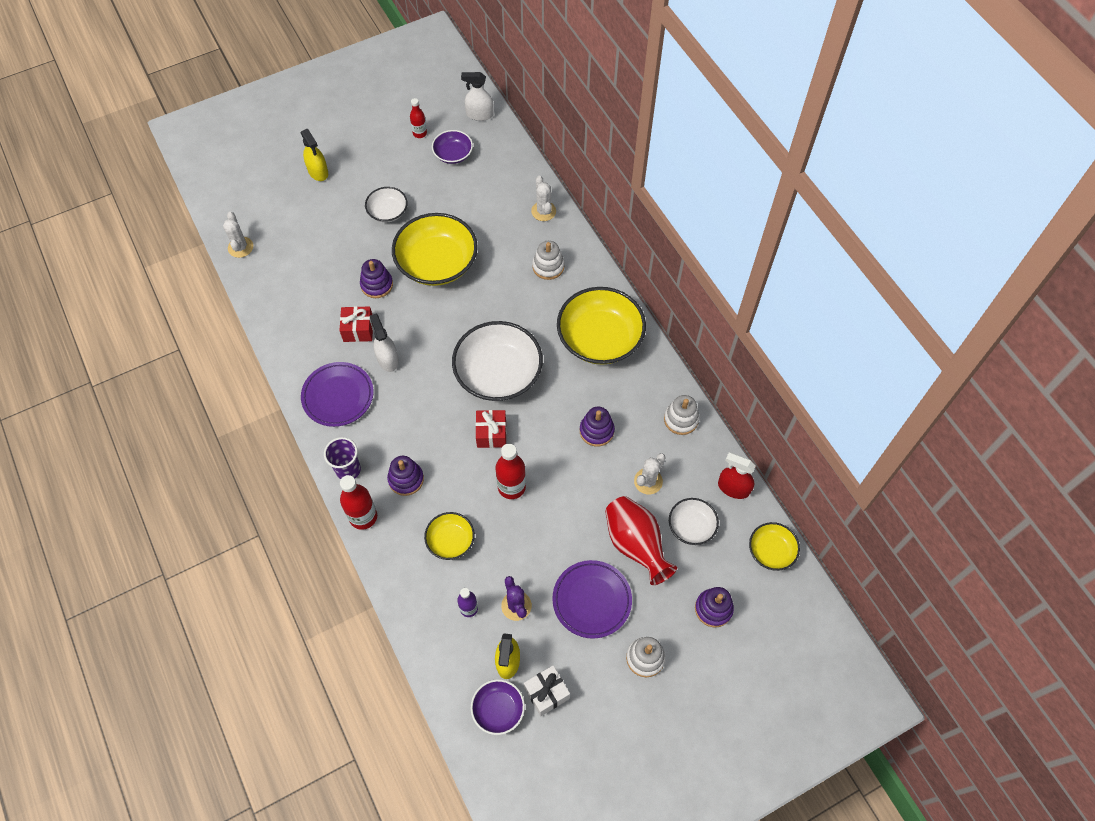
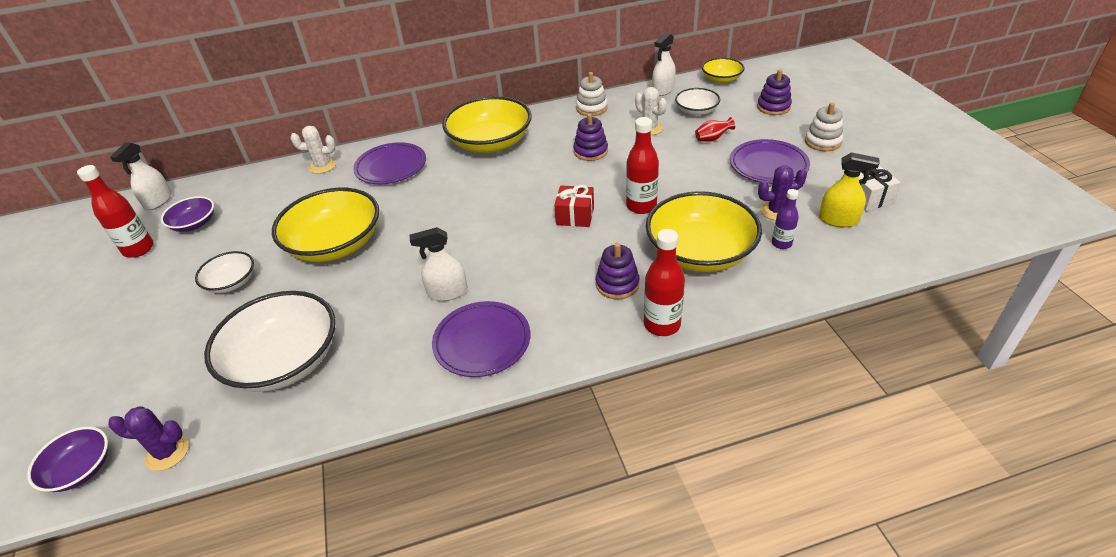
camera: 75 degrees left, 20 degrees down
white cactus [223,212,253,258] -> purple cactus [108,406,189,471]
yellow spray bottle [301,129,328,181] -> none
purple cup [324,437,361,479] -> none
red gift [339,306,373,342] -> none
purple stacking toy [360,259,393,298] -> none
red bottle [410,98,427,138] -> red bottle [77,165,154,258], size x1.64
yellow bowl [424,512,475,560] -> yellow bowl [646,191,762,272], size x1.94
white bowl [452,321,543,401] -> white bowl moved to [204,291,336,392]
purple bowl [471,679,525,735] -> purple bowl moved to [27,427,108,492]
white stacking toy [532,241,565,280] -> purple plate [353,142,426,184]
red vase [605,496,677,585] -> red vase [695,117,735,142], size x0.45
red spray bottle [718,452,756,499] -> white spray bottle [652,32,676,96]

